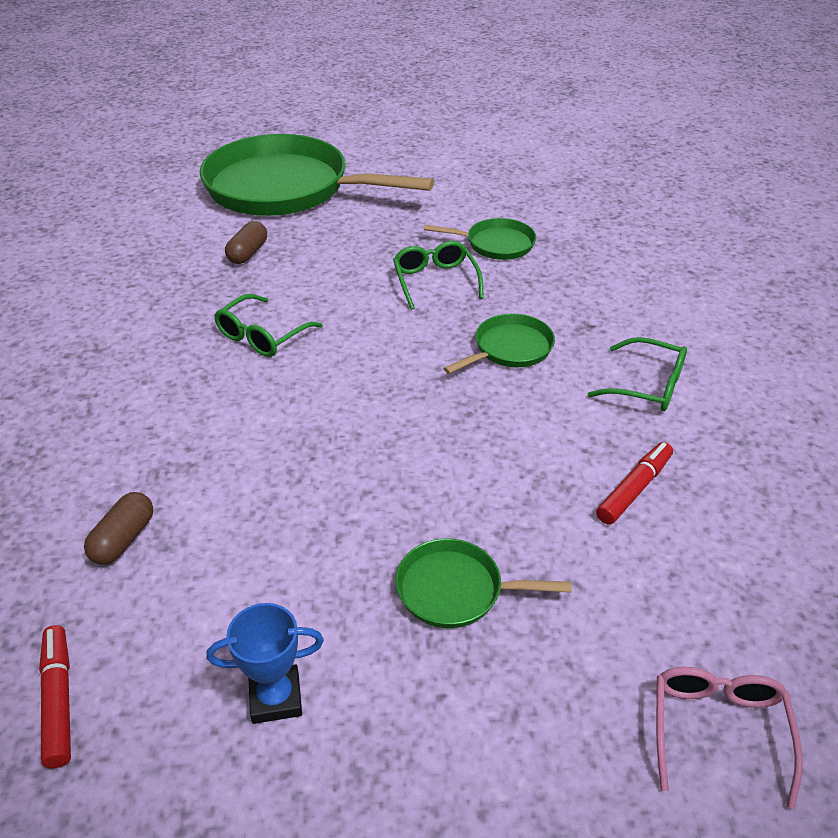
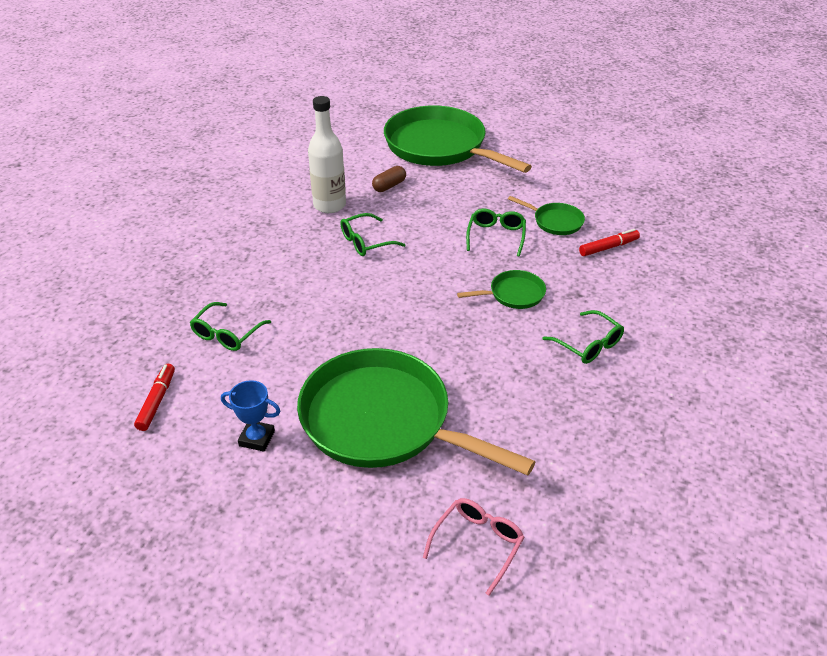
camera: 25 degrees right, 0 degrees up
brown capsule [84,492,153,565] -> green glasses [190,302,271,351]
green pan [395,538,572,628] -> green pan [297,348,536,476], size x2.32
red marker [596,442,673,525] -> red marker moved to [579,229,640,256]
none -> white bottle [308,96,346,213]

